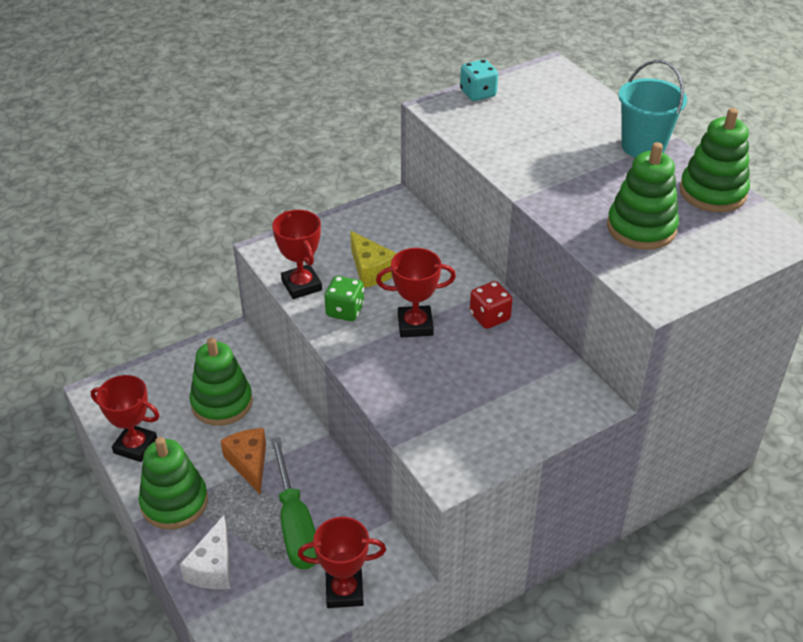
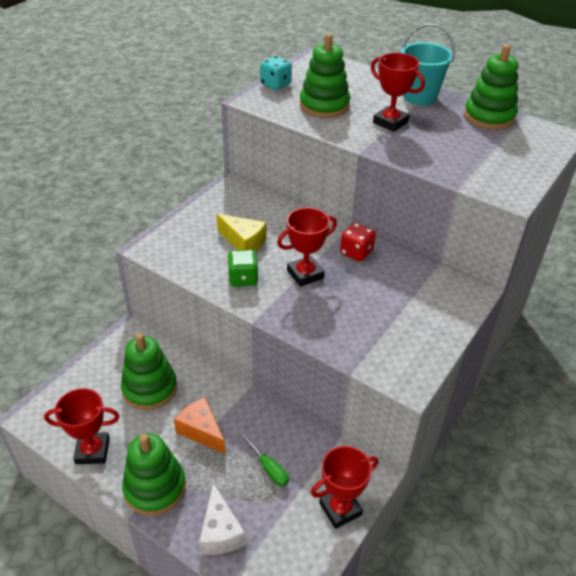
camera: 25 degrees left, 0 degrees up
green screwdriver [270,437,317,569] -> green screwdriver [240,433,289,486], size x0.51
red trophy [272,210,322,299] -> red trophy moved to [371,53,425,132]
green stacking toy [607,142,679,250] -> green stacking toy moved to [300,34,350,118]

